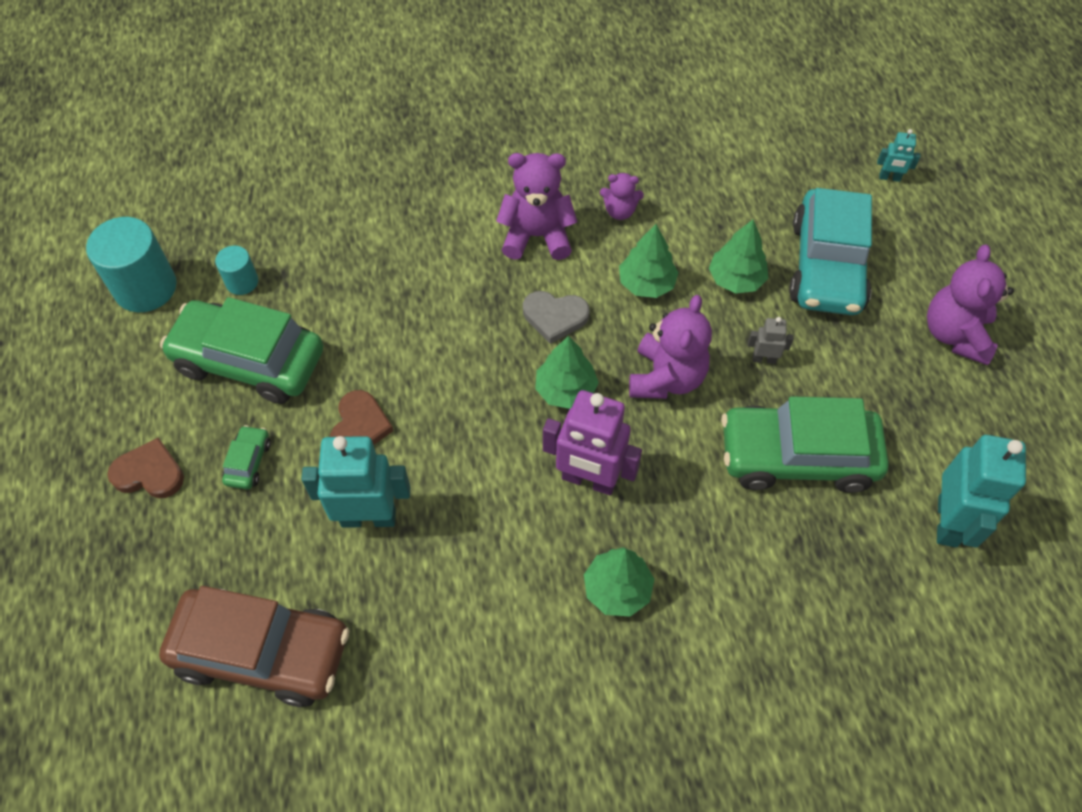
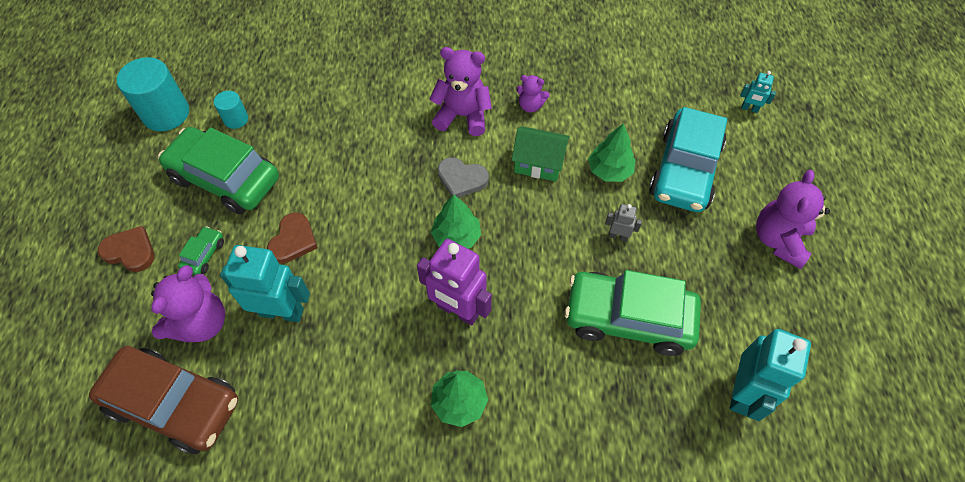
camera: 10 degrees right, 0 degrees up
green tree [619,224,679,298] -> green house [511,126,570,181]
purple teddy bear [629,295,712,399] -> purple teddy bear moved to [151,265,225,342]

